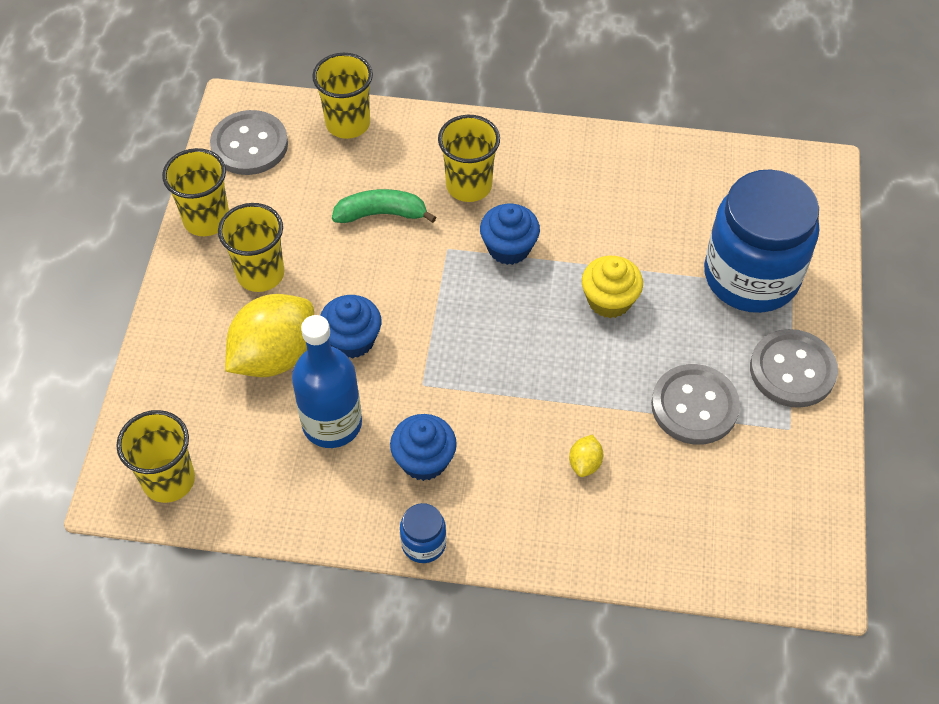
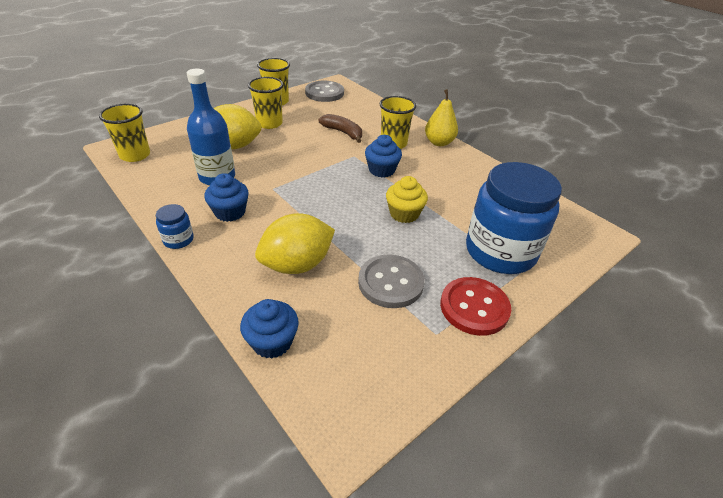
camera: 40 degrees right, 15 degrees down
yellow cup [312,53,373,139] -> none
blue cupcake [320,295,381,358] -> blue cupcake moved to [240,299,299,359]
green banana [332,189,436,223] -> brown banana [319,114,362,143]
yellow lemon [569,435,603,477] -> yellow lemon [255,213,335,274], size x2.39
grey button [750,329,838,408] -> red button [440,277,511,336]
none -> yellow pear [425,89,458,146]

